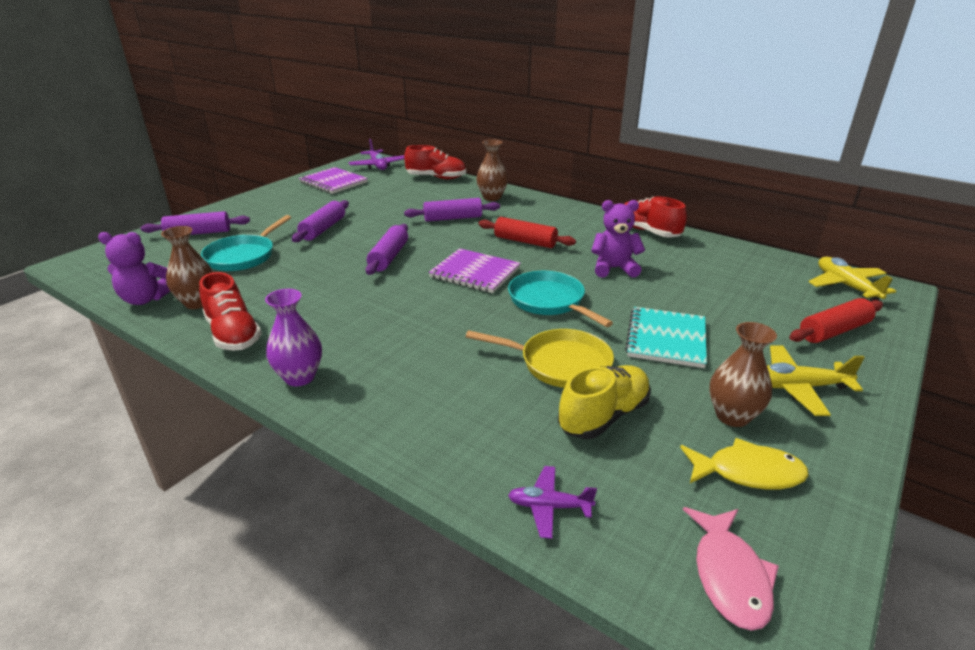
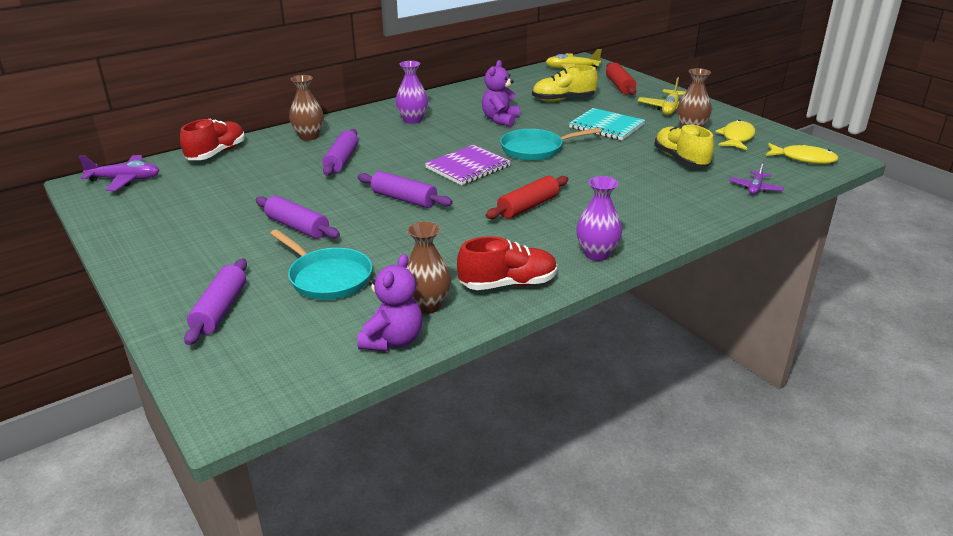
camera: 70 degrees left, 0 degrees up
purple notebook [299,167,368,194] -> none
yellow pan [466,329,614,388] -> none
red rolling pin [478,217,576,248] -> red rolling pin moved to [485,176,569,219]
red shoe [624,196,687,237] -> none
pink fish [683,507,779,631] -> yellow fish [765,143,839,164]
none -> purple vase [395,61,428,124]
none -> yellow shoe [532,65,598,102]

